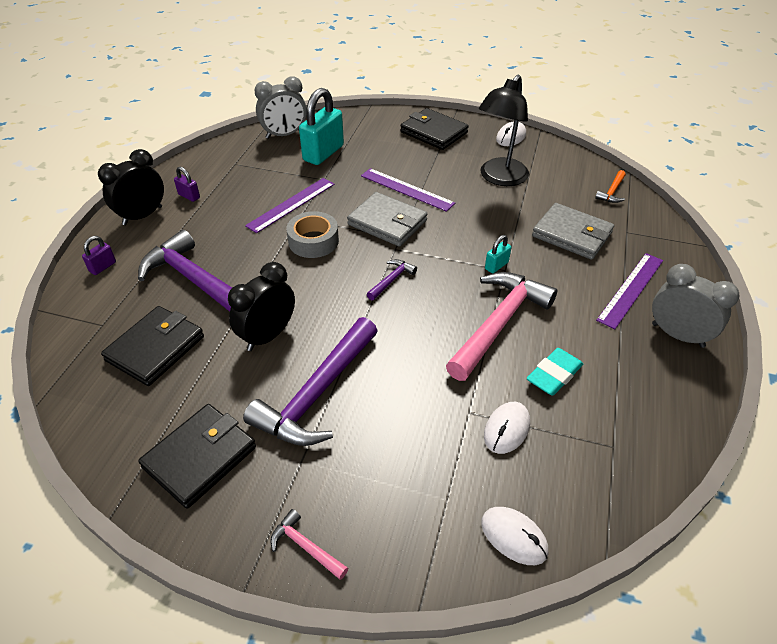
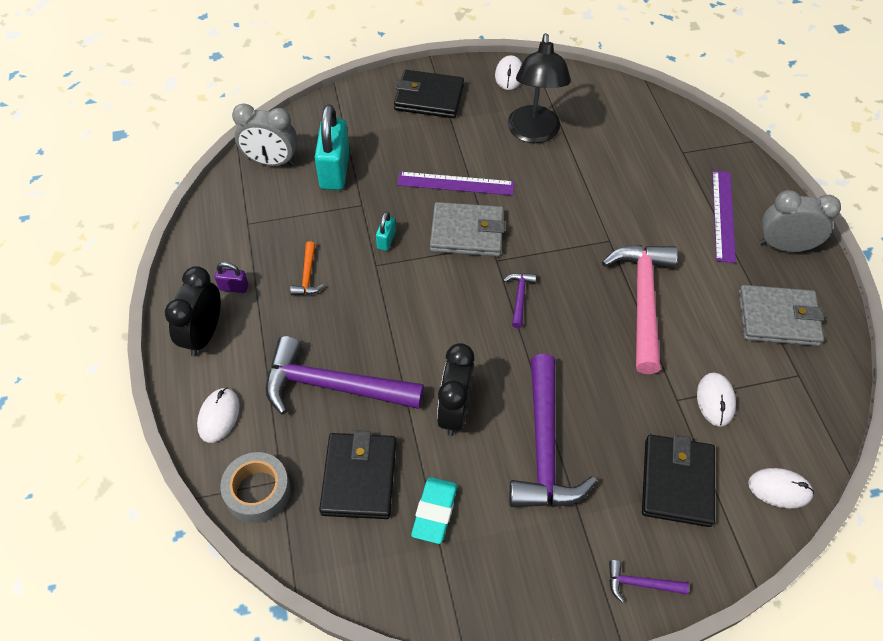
camera: 30 degrees left, 10 degrees up
purple padlock [82,236,116,275] -> white mouse [197,387,240,443]
black wallet [138,404,256,509] -> black wallet moved to [642,434,715,527]
purple ruler [245,178,335,233] -> none
grey clock [254,76,307,139] -> grey clock turned 60 degrees clockwise [232,103,298,166]
pink hammer [270,509,348,580] -> purple hammer [609,560,689,603]
grey tape [286,211,339,258] -> grey tape moved to [220,452,291,523]
turquoise padlock [485,235,511,273] -> turquoise padlock moved to [376,211,396,251]
turquoise eraser [527,348,583,396] -> turquoise eraser moved to [411,477,457,544]
grey wallet [532,203,614,260] -> grey wallet moved to [738,285,824,346]
orange hammer [595,170,626,203] -> orange hammer moved to [290,241,324,295]

